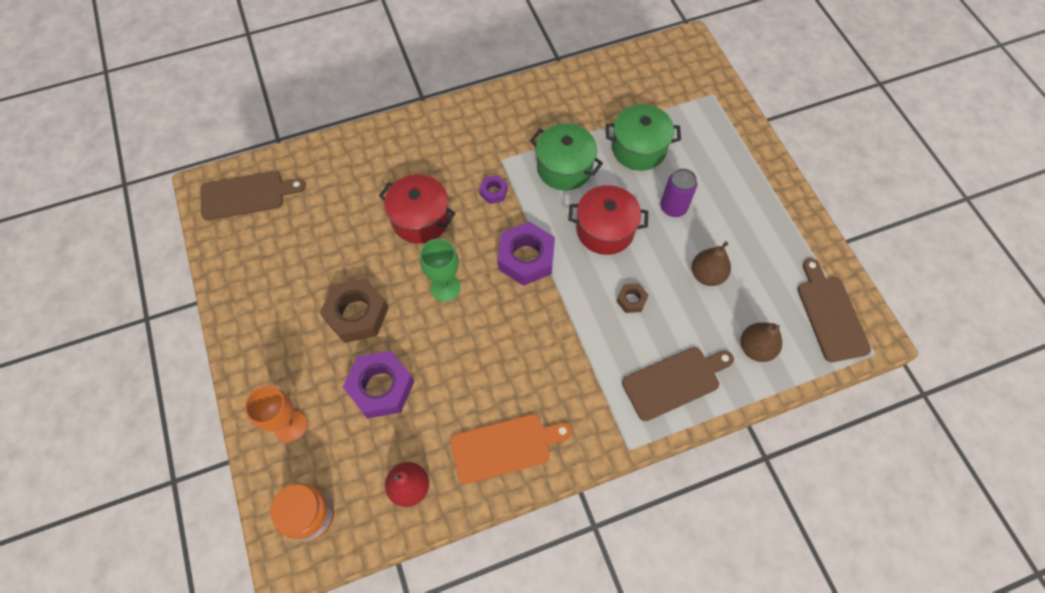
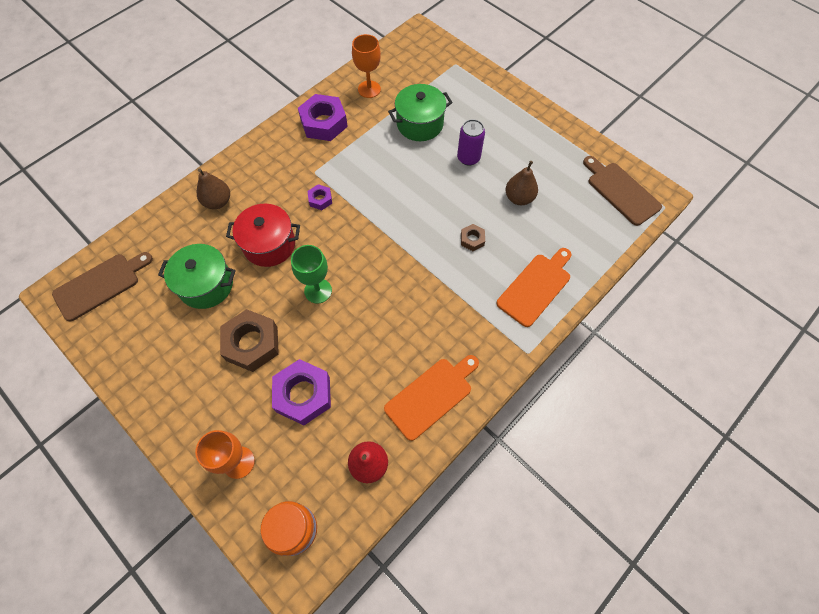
camera: 25 degrees left, 0 degrees up
purple nut [498,221,555,286] -> purple nut moved to [298,94,348,141]
green pot [530,123,603,191] -> green pot moved to [158,244,236,309]
red pot [568,185,648,255] -> none
brown cutting board [622,347,734,421] -> orange cutting board [497,248,572,327]
brown pear [741,323,782,362] -> brown pear moved to [197,168,230,209]
none -> orange goblet [352,34,381,98]

